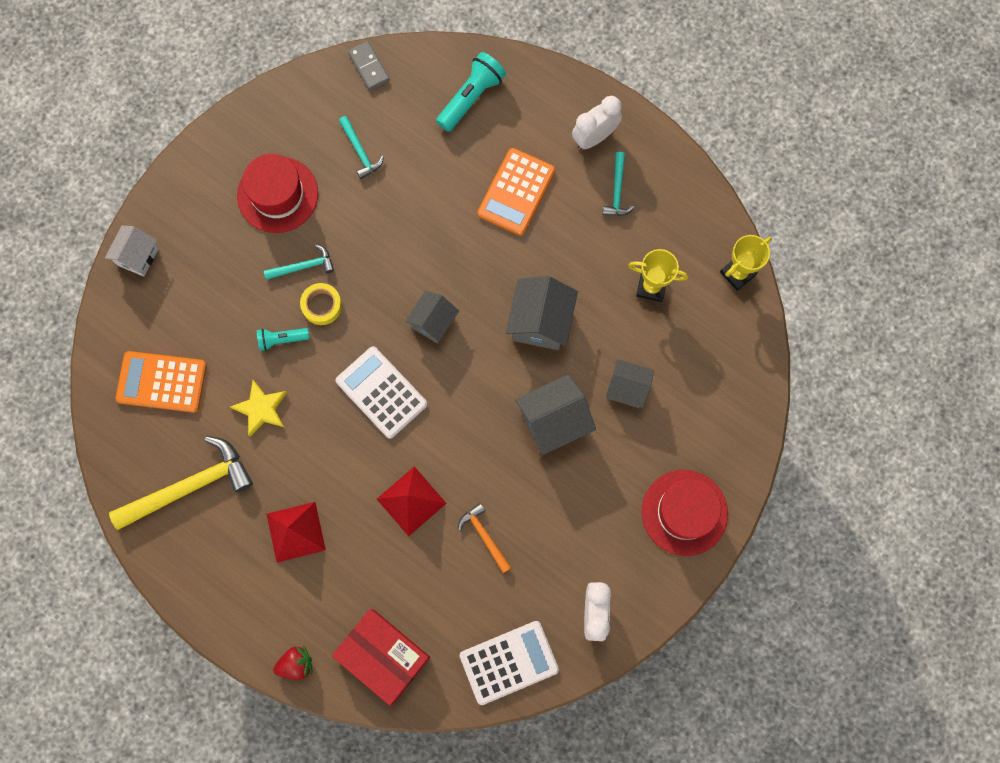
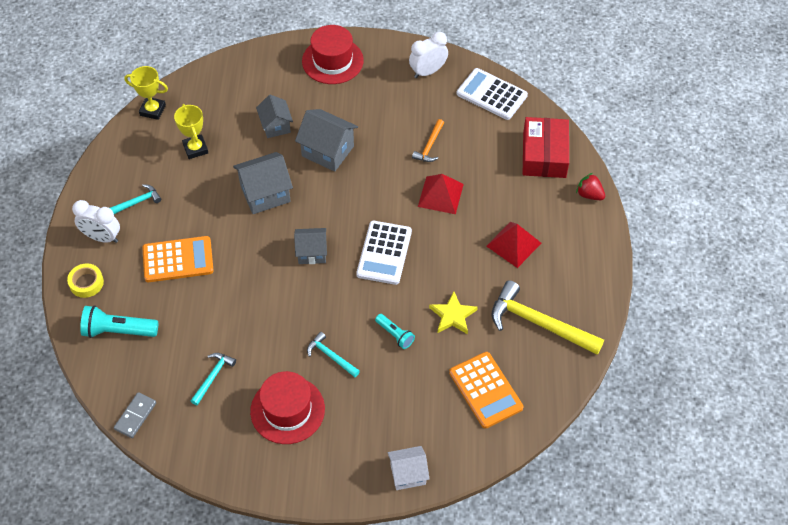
camera: 125 degrees left, 20 degrees down
yellow tape [300,283,342,325] -> yellow tape moved to [67,263,104,298]

